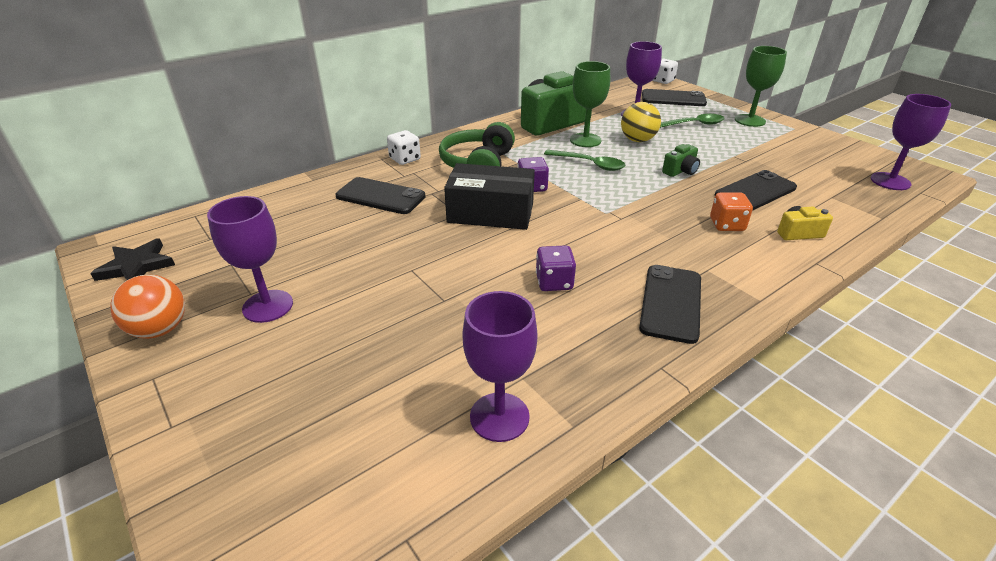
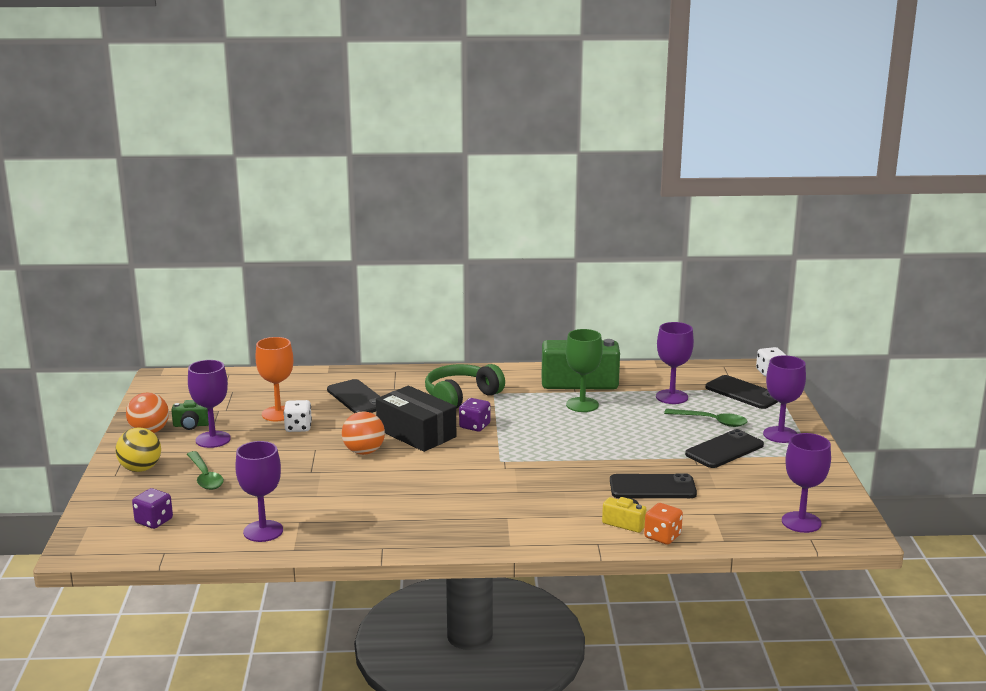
camera: 35 degrees right, 15 degrees down
black star [90,238,175,281] -> none
white dice [387,130,421,165] -> white dice moved to [283,400,312,432]
purple dice [536,245,576,291] -> purple dice moved to [132,488,173,529]
green spoon [544,150,625,171] -> green spoon moved to [187,451,224,490]
yellow ball [621,102,661,142] -> yellow ball moved to [115,428,161,472]
black phone [639,265,701,344] -> black phone moved to [685,429,764,468]
green camera [662,144,700,177] -> green camera moved to [171,400,209,430]
orange dice [710,192,753,231] -> orange dice moved to [644,503,683,545]
green goblet [735,46,787,127] -> purple goblet [763,355,806,443]
none -> orange goblet [256,337,293,421]
none -> orange ball [342,411,385,455]

